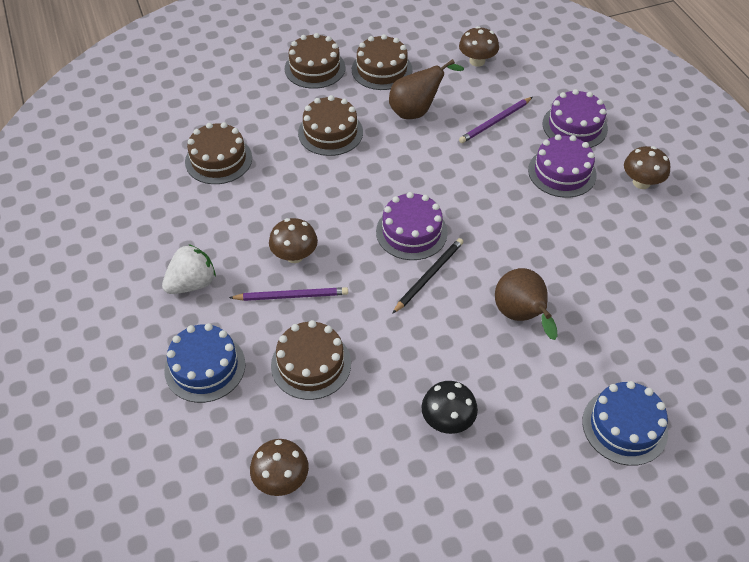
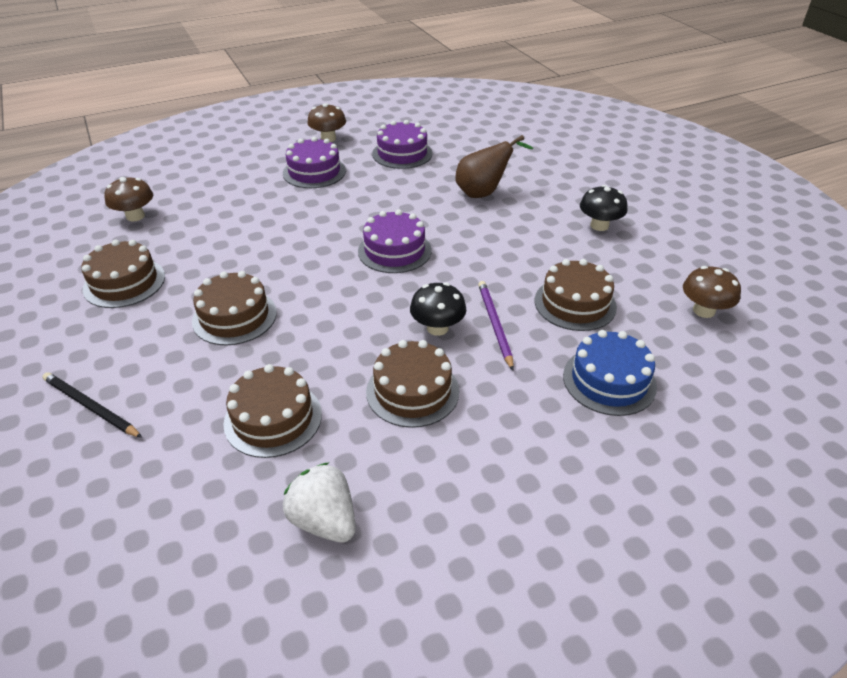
camera: 95 degrees left, 10 degrees down
white strawberry [162,244,216,294] -> white strawberry moved to [283,462,356,543]
brown mushroom [269,218,318,263] -> black mushroom [410,282,466,336]
brown cake [285,33,345,89] -> brown cake moved to [366,340,459,428]
brown pear [389,59,464,119] -> none
black pencil [392,238,463,314] -> black pencil moved to [42,372,142,438]
purple pencil [459,97,533,143] -> none
purple cake [543,89,608,148] -> purple cake moved to [372,120,433,169]
blue cake [582,381,668,466] -> none

